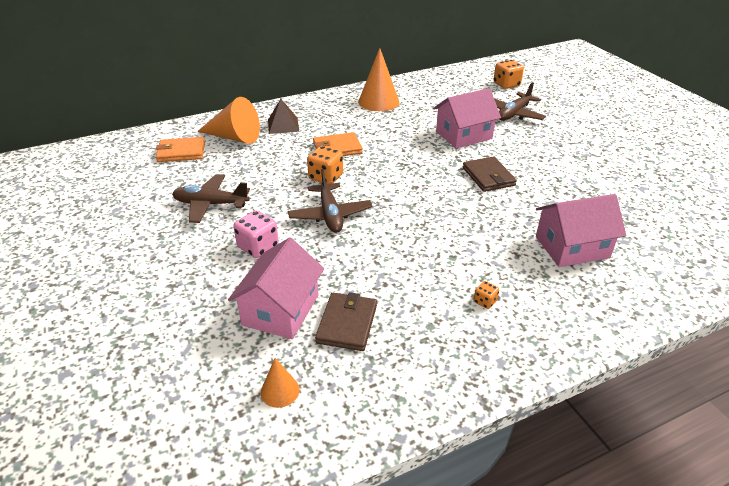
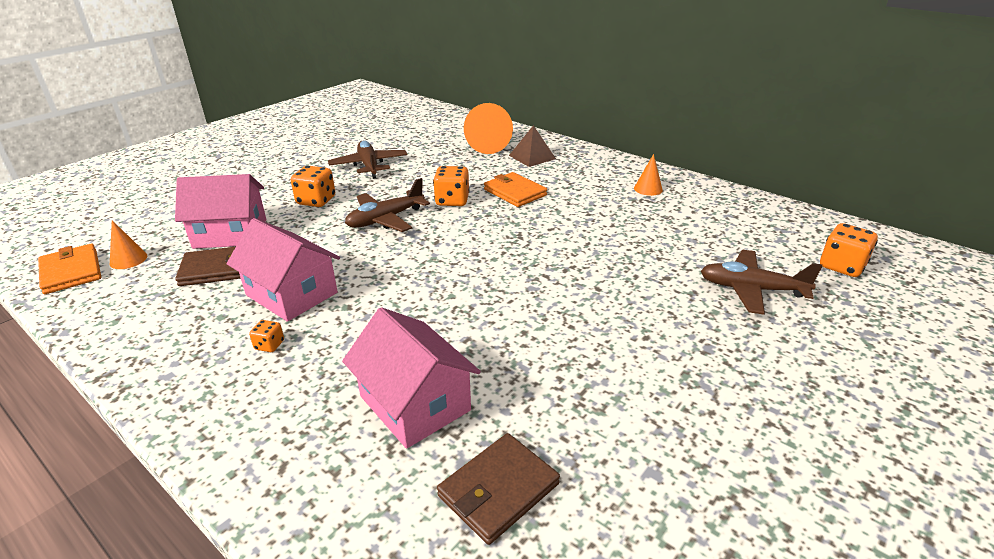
camera: 65 degrees right, 5 degrees down
orange wallet [156,137,205,162] -> orange wallet moved to [38,243,101,294]
pink dice [233,210,279,258] -> orange dice [291,166,335,207]
orange cone [358,48,399,111] -> orange cone [634,154,663,196], size x0.51
pink house [433,88,501,149] -> pink house moved to [227,218,340,322]
brown wallet [463,156,517,192] -> brown wallet moved to [437,433,560,545]

